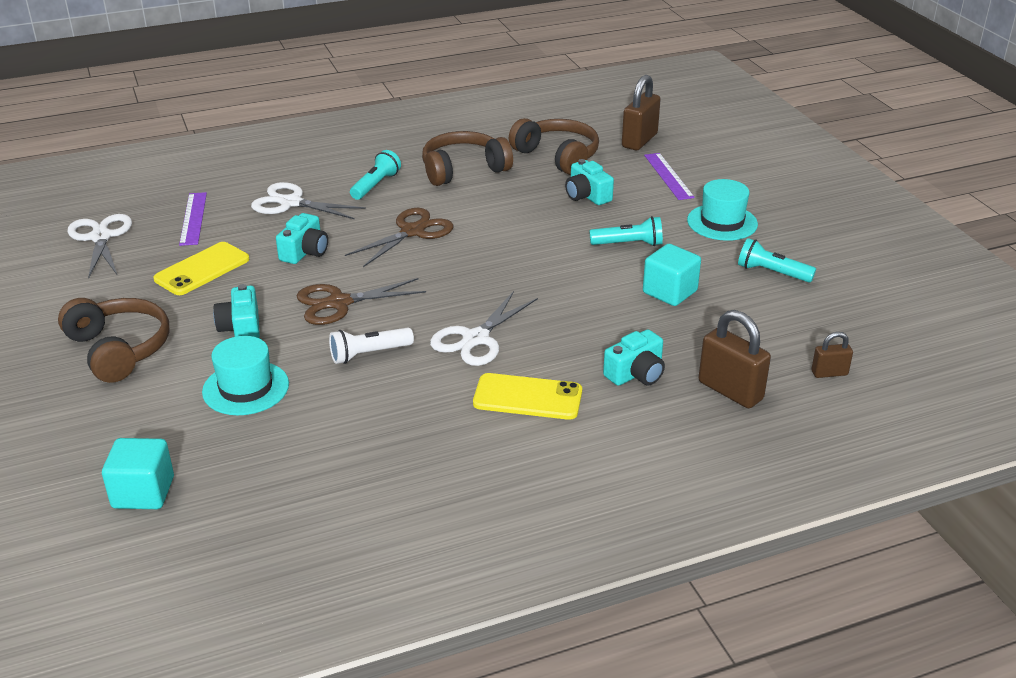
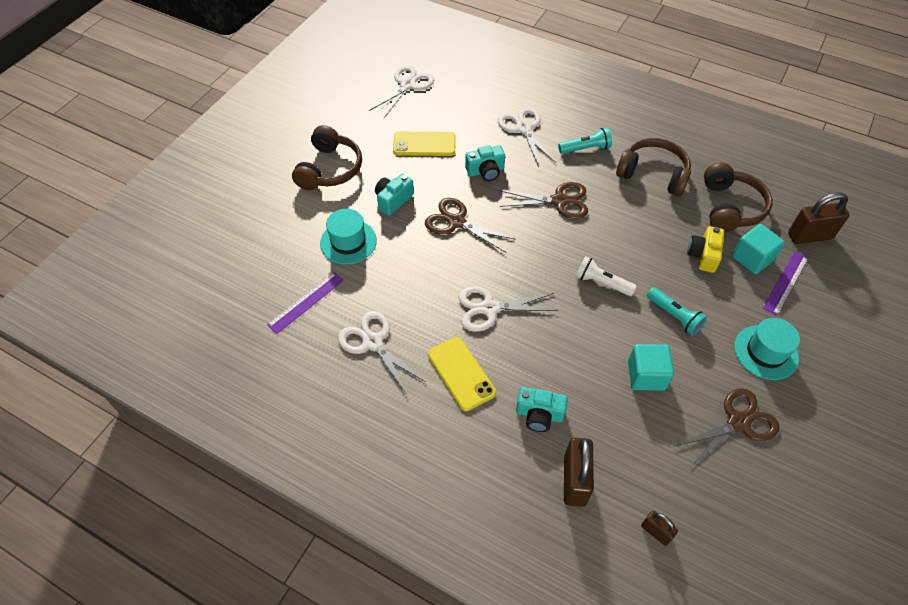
camera: 50 degrees right, 20 degrees up
turquoise cube [102,438,174,509] -> turquoise cube moved to [732,224,785,274]
purple ruler [179,192,207,246] -> purple ruler moved to [267,272,344,334]
white flashlight [329,328,414,364] -> white flashlight moved to [576,256,637,296]
turquoise camera [565,159,614,205] -> yellow camera [687,226,724,273]
turquoise flashlight [738,238,816,282] -> brown scissors [675,388,780,466]
none -> white scissors [338,311,426,394]

